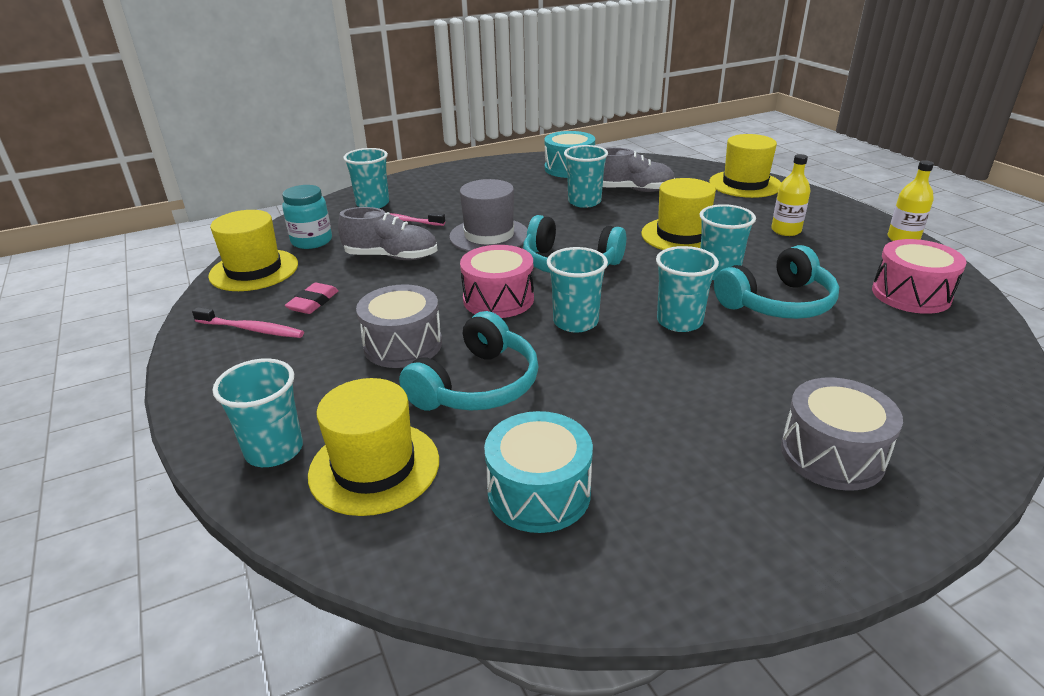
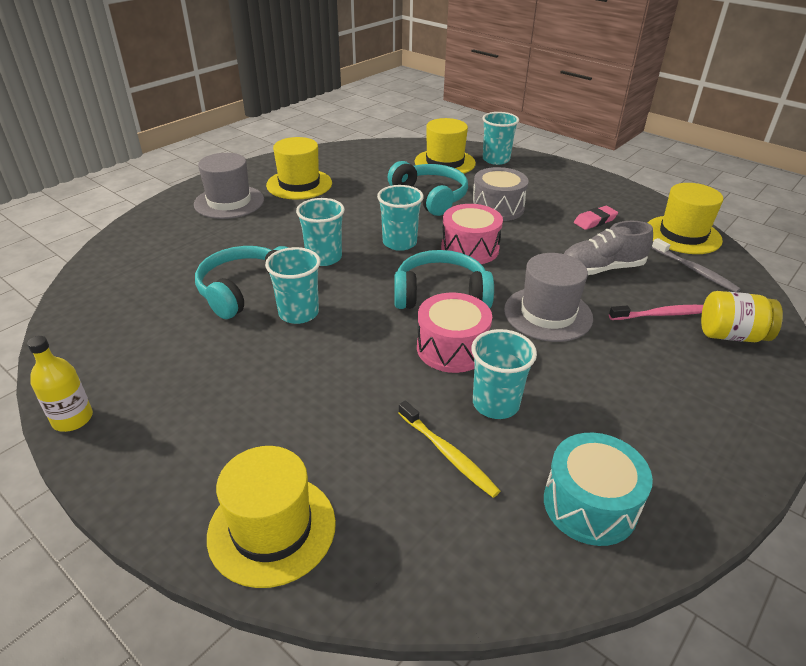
camera: 155 degrees right, 5 degrees up
pink toothbrush [192,307,304,338] -> none
turquoise jar [282,185,332,249] -> grey toothbrush [651,238,741,292]
pink eraser [285,283,339,314] -> pink eraser turned 60 degrees clockwise [574,206,618,230]
turquoise cup [343,148,389,208] -> yellow jar [701,291,783,342]
turquoise headphones [399,311,538,411] -> turquoise headphones turned 135 degrees clockwise [388,161,468,216]
turquoise drum [484,411,593,533] -> none
grey shoe [603,148,676,192] -> yellow toothbrush [398,401,500,498]
yellow hat [641,178,716,250] -> yellow hat moved to [266,137,332,200]
yellow bottle [771,154,810,236] -> none
grey drum [781,377,903,491] -> grey hat [194,153,264,219]
pink drum [872,239,967,314] -> pink drum moved to [417,293,492,373]

